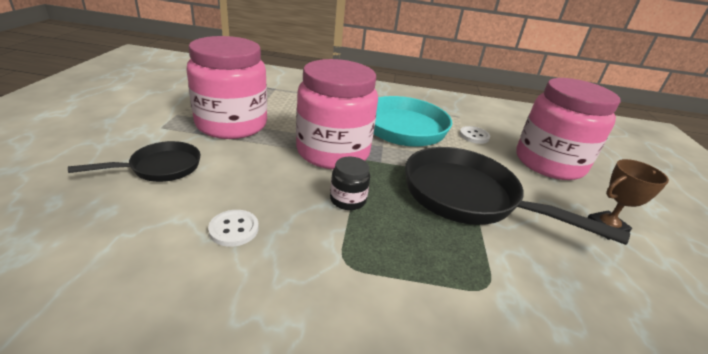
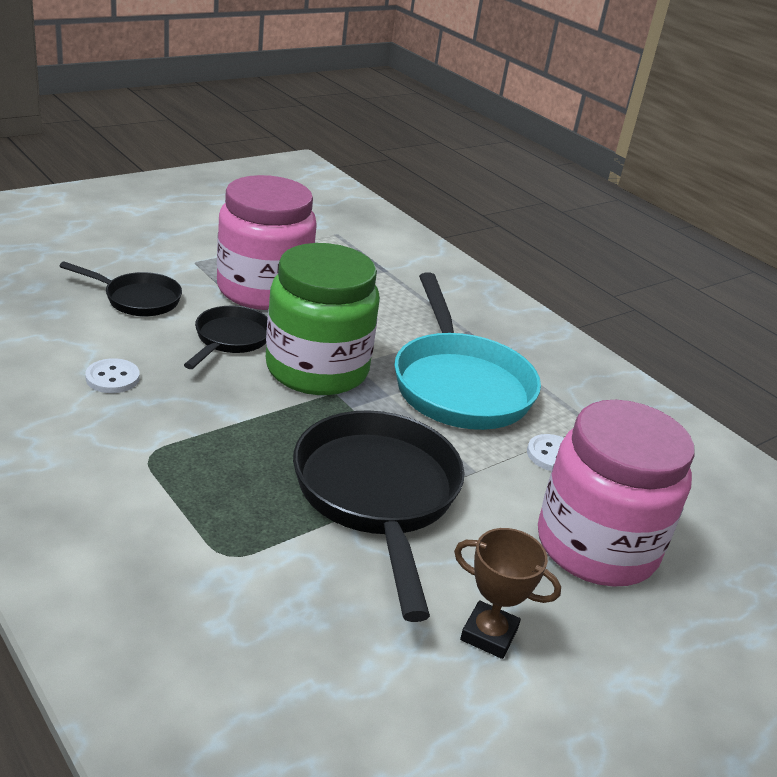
camera: 45 degrees right, 0 degrees up
pink jar [296,59,378,169] -> green jar [266,243,380,395]
black jar [330,157,370,210] -> none
none -> black pan [184,306,268,369]

